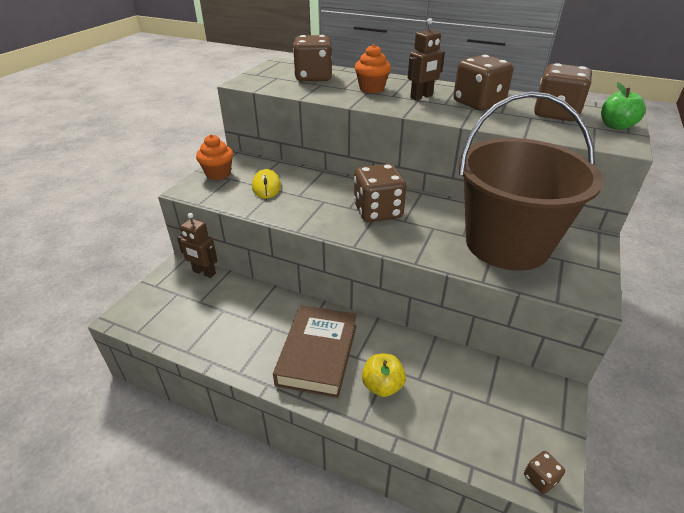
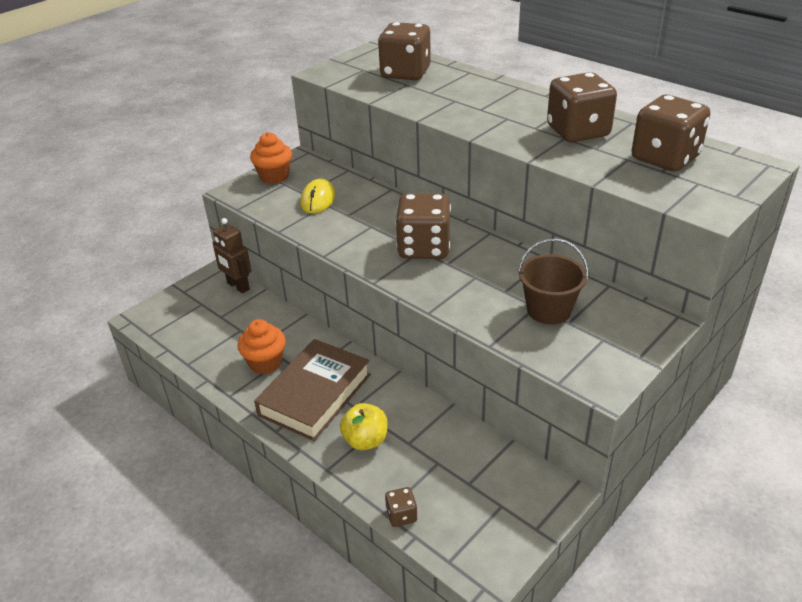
camera: 20 degrees right, 0 degrees up
orange cupcake [354,44,391,93] -> orange cupcake moved to [238,319,286,374]
brown robot [408,18,445,100] -> none
brown bucket [459,92,603,271] -> brown bucket [518,238,588,325], size x0.44
brown dice [524,451,565,494] -> brown dice moved to [385,487,418,527]
green apple [601,82,646,130] -> none

